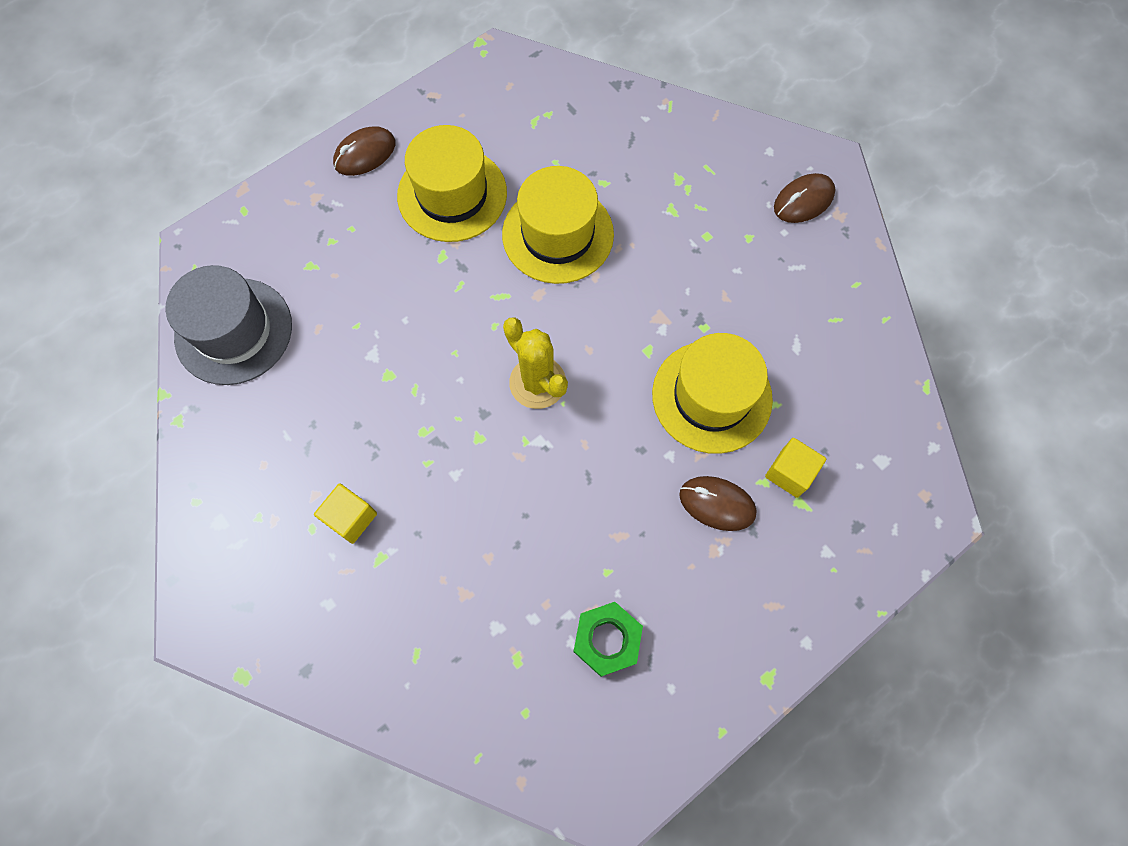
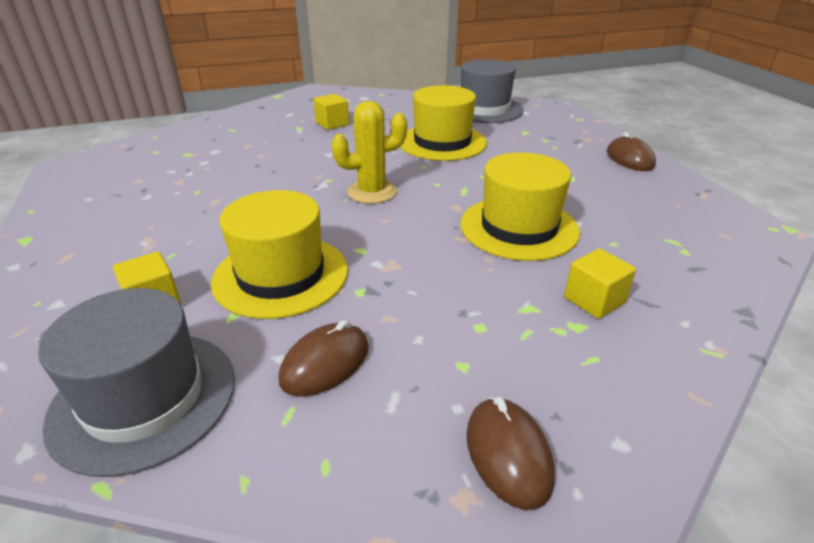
camera: 110 degrees right, 35 degrees down
yellow hat [397,125,507,242] -> yellow hat moved to [400,85,487,161]
green nut [573,602,643,677] -> none
brown mouse [679,476,757,531] -> brown mouse moved to [279,320,369,396]
none -> grey hat [38,288,235,477]
none -> yellow cube [564,249,636,319]

